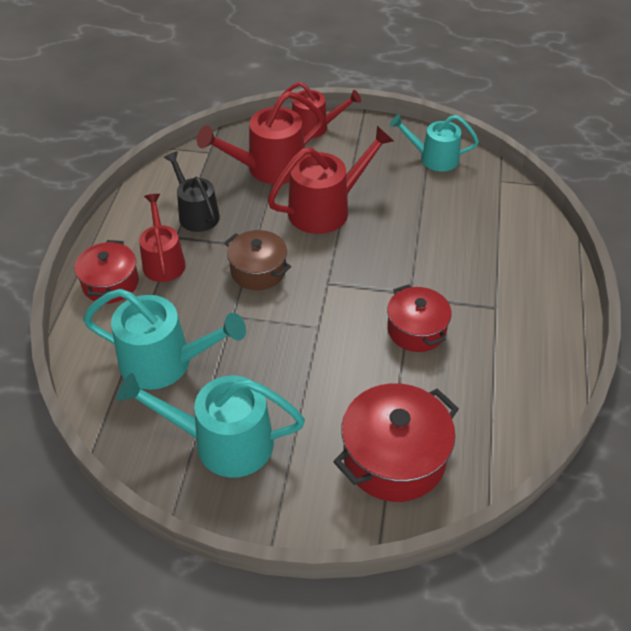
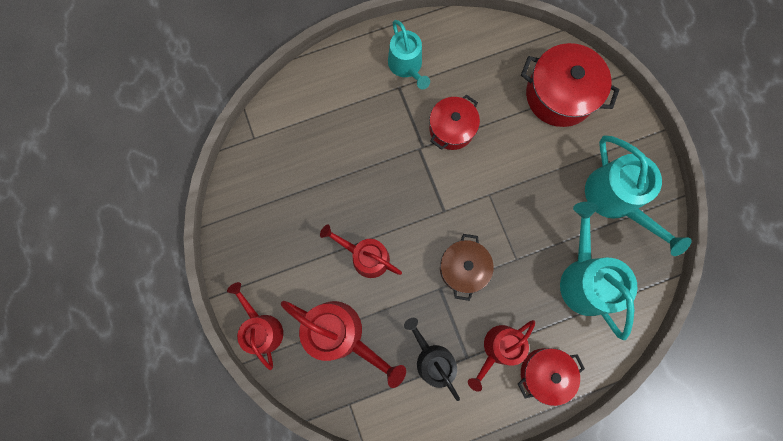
camera: 120 degrees left, 30 degrees up
black watering can [164,151,220,232] -> black watering can turned 120 degrees clockwise [404,318,460,401]
red watering can [268,126,394,234] -> red watering can [320,224,402,278], size x0.66
turquoise watering can [390,114,479,171] -> turquoise watering can moved to [388,20,430,89]

